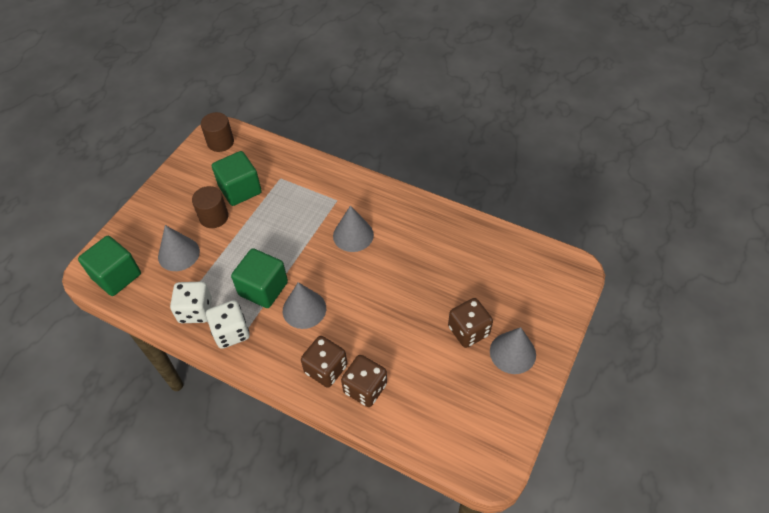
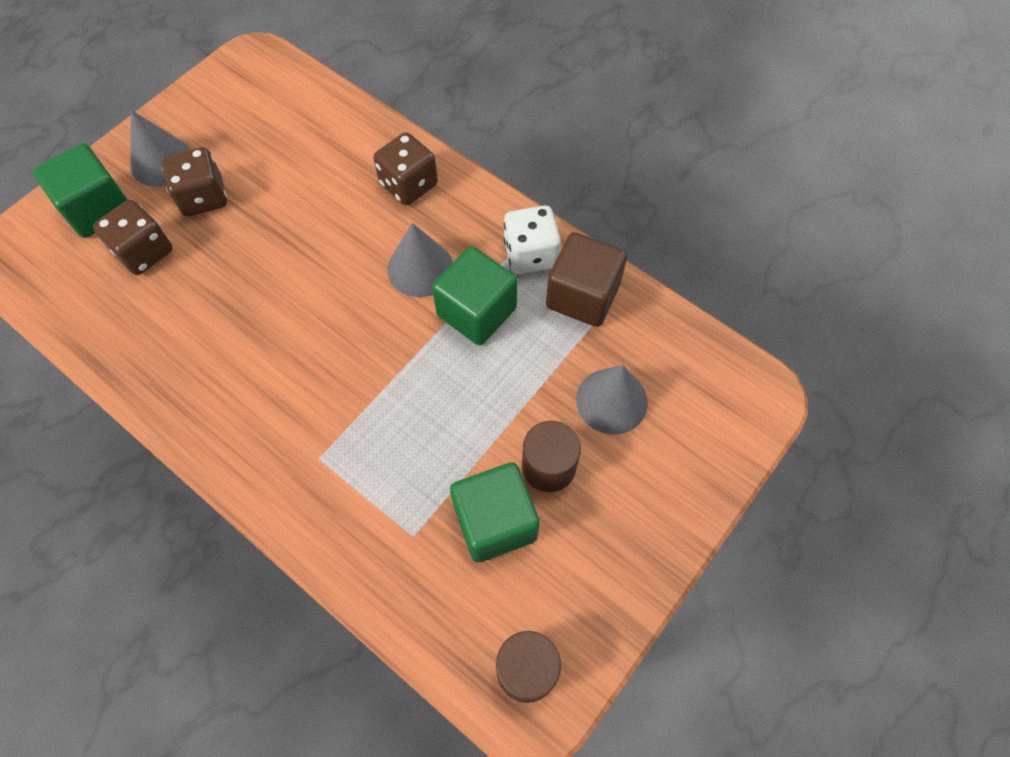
camera: 170 degrees left, 10 degrees up
green cube [78,236,141,296] -> green cube moved to [33,143,128,238]
white dice [170,282,212,323] -> brown cube [546,232,627,327]
grey cone [333,205,374,252] -> none
brown dice [341,355,387,407] -> brown dice moved to [93,200,173,275]

